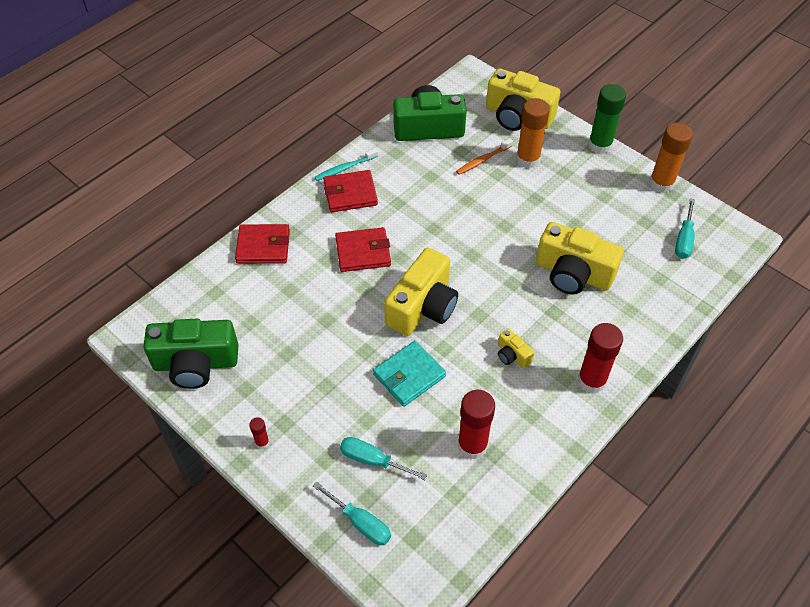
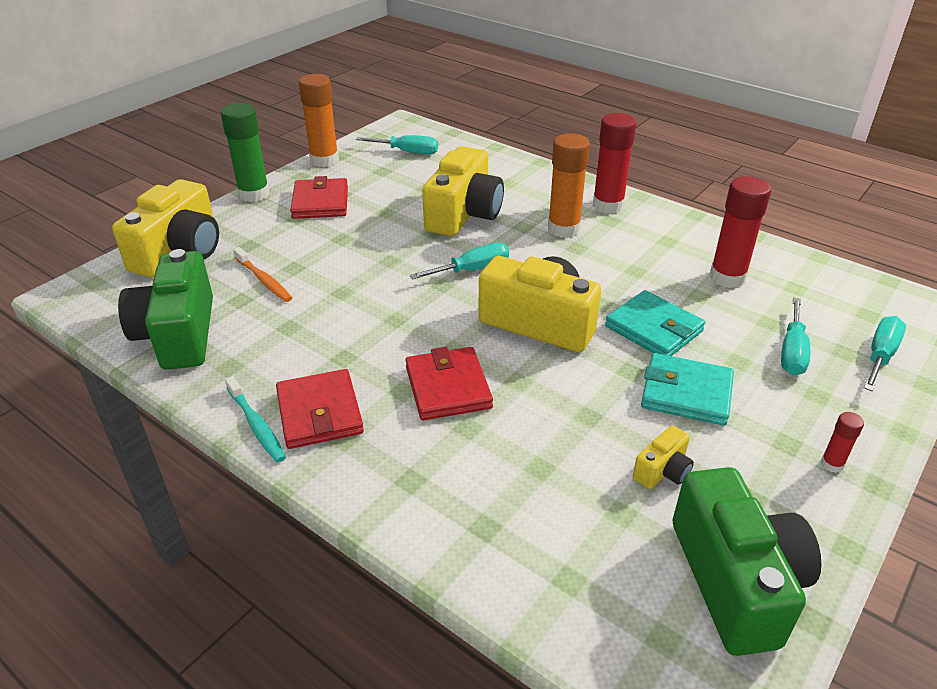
camera: 95 degrees left, 15 degrees down
red wallet [235,224,290,264] -> red wallet moved to [290,176,348,219]
yellow camera [498,328,534,368] -> yellow camera moved to [633,425,694,489]
orange glue stick [516,98,550,169] -> orange glue stick moved to [548,133,590,238]
none -> turquoise screwdriver [410,243,509,280]
none -> turquoise wallet [641,353,734,426]

